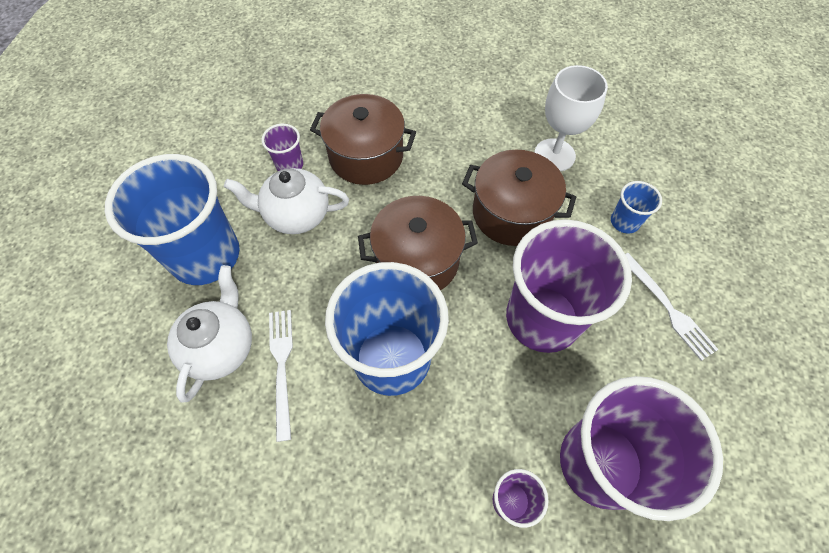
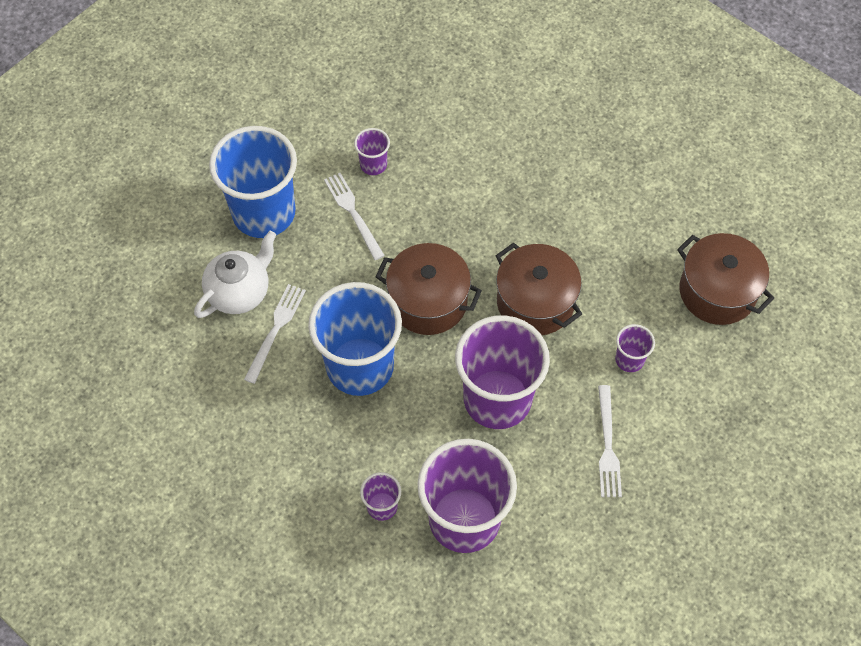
camera: 30 degrees right, 0 degrees up
white teapot [224,168,349,234] -> white fork [324,173,385,260]
brown pot [310,94,416,185] -> brown pot moved to [677,233,774,325]
white goblet [534,65,608,171] -> none
blue cup [611,181,662,234] -> purple cup [615,324,655,372]

